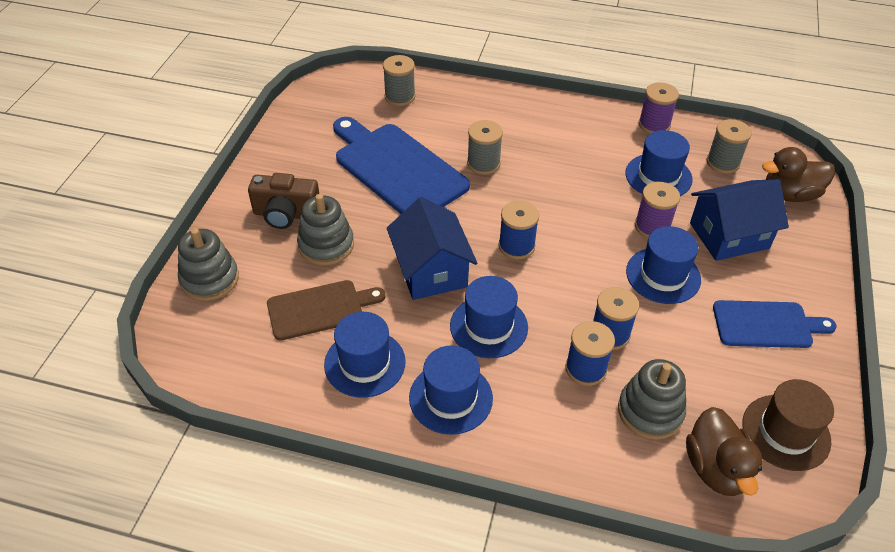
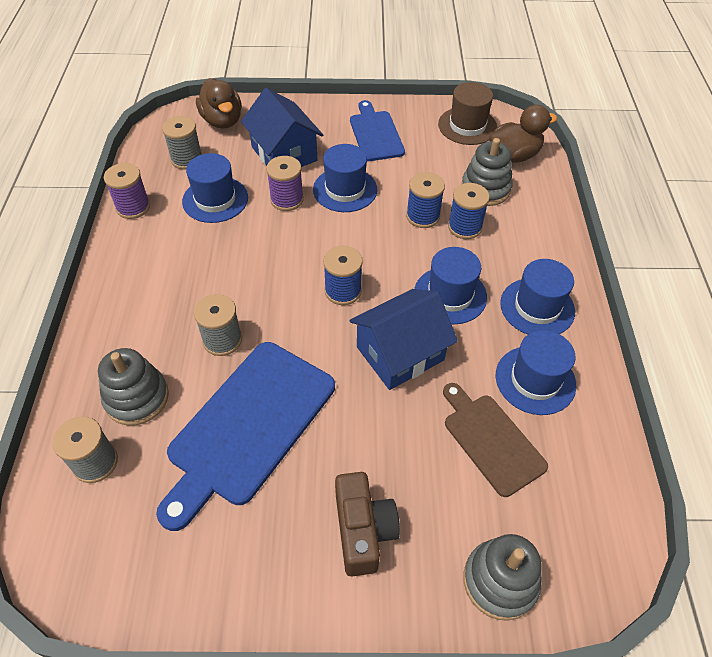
camera: 105 degrees left, 5 degrees up
grey stacking toy [297,194,354,265] -> grey stacking toy moved to [98,348,169,426]

